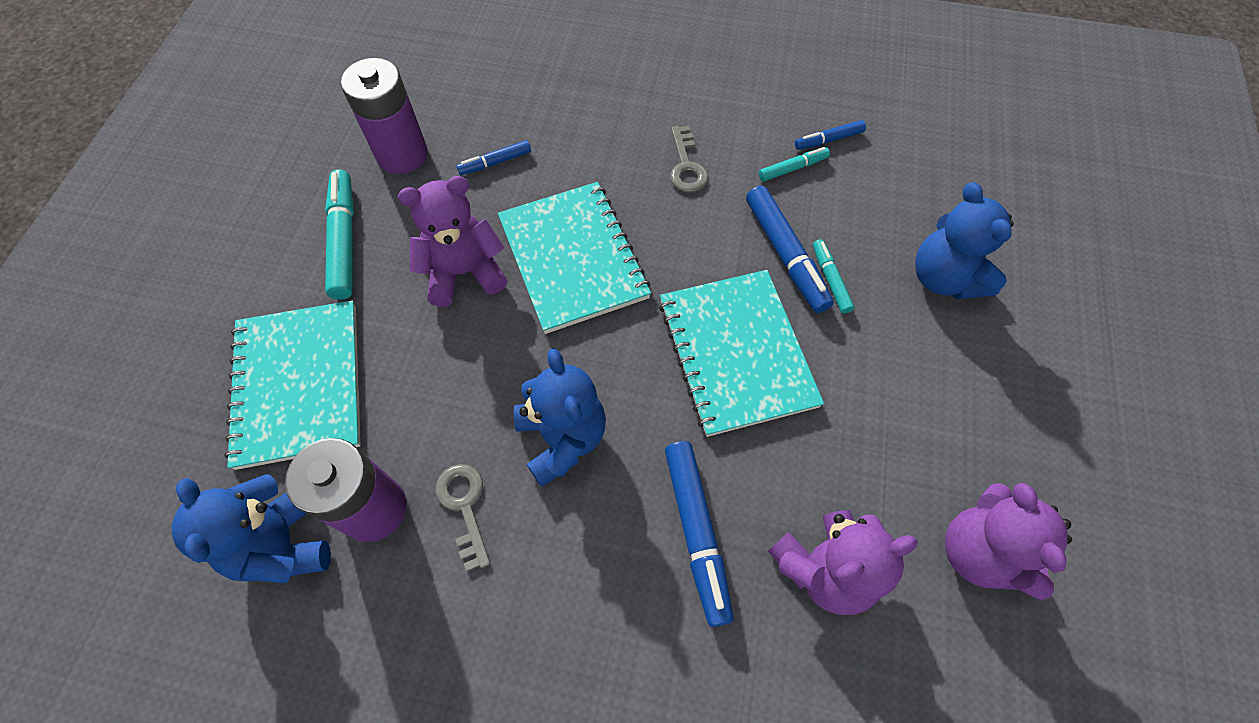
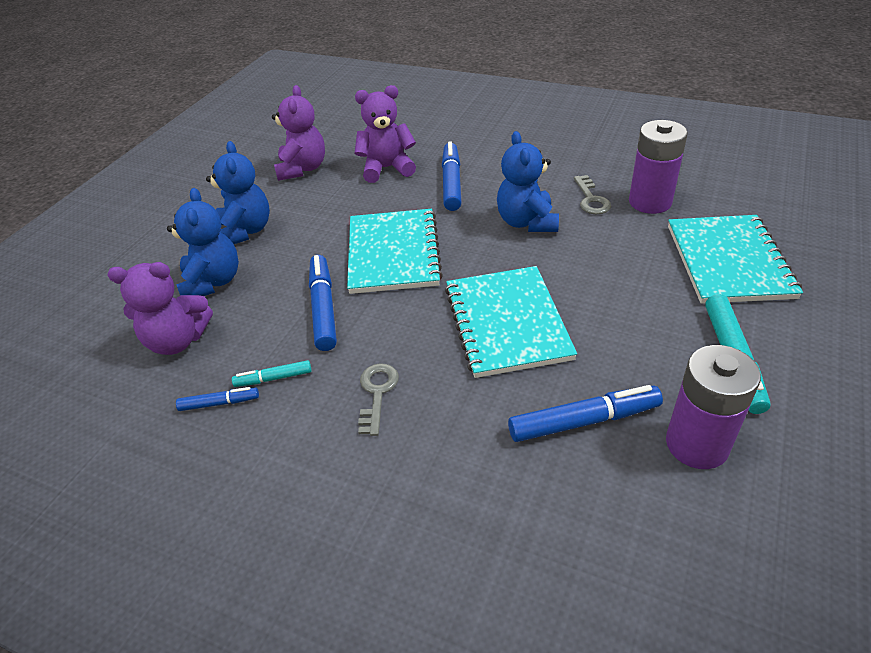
camera: 165 degrees left, 20 degrees down
blue teddy bear [172,474,331,583] -> blue teddy bear moved to [206,141,270,244]
purple teddy bear [398,176,508,307] -> purple teddy bear moved to [107,262,213,355]
blue marker [457,140,531,175] -> blue marker [508,385,663,442], size x1.81
turquoise marker [813,239,854,314] -> none

